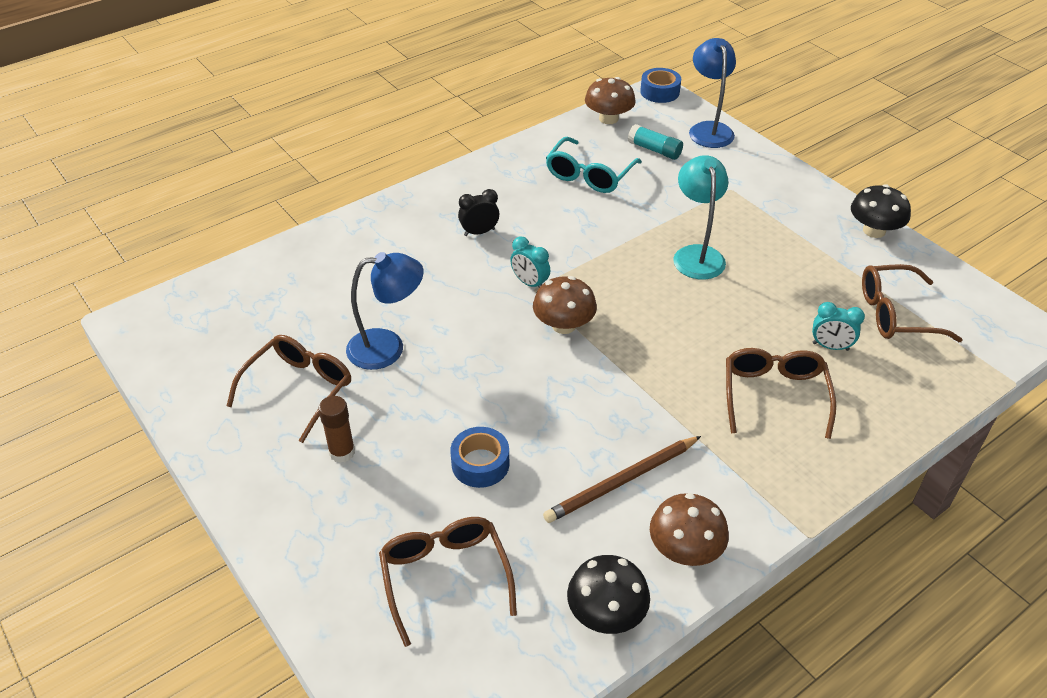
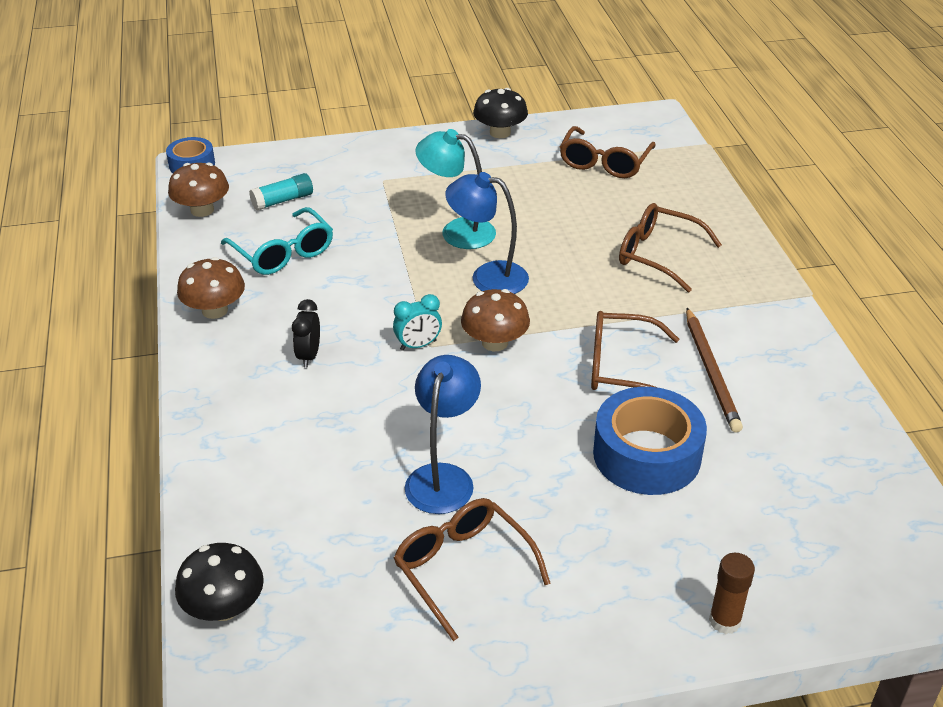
camera: 65 degrees left, 5 degrees down
brown glue stick [319,396,355,463] -> brown glue stick moved to [709,553,755,634]
brown glasses [379,517,517,647] -> brown glasses moved to [591,311,679,390]
blue tape [451,427,509,488] -> blue tape [593,387,707,495], size x1.76
black mushroom [567,555,650,634] -> black mushroom moved to [175,543,264,621]
brown mushroom [650,493,729,566] -> brown mushroom moved to [177,257,245,319]
blue lamp [689,38,736,148] -> blue lamp moved to [445,172,529,294]
turquoise clock [812,302,865,351] -> none

